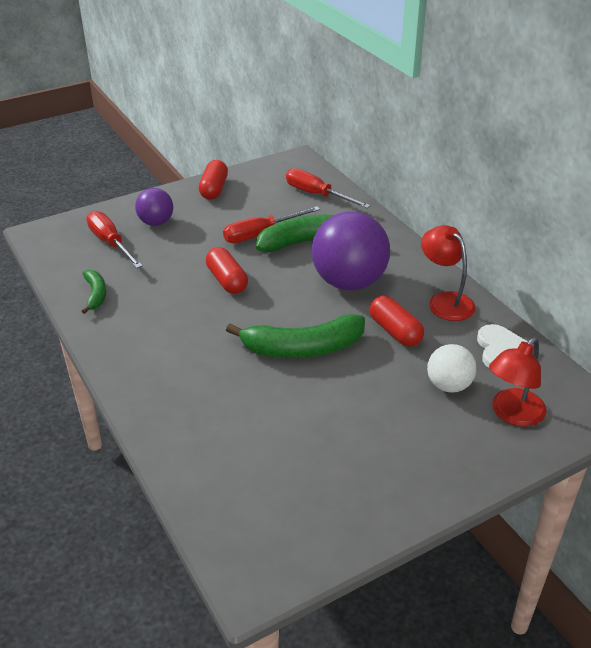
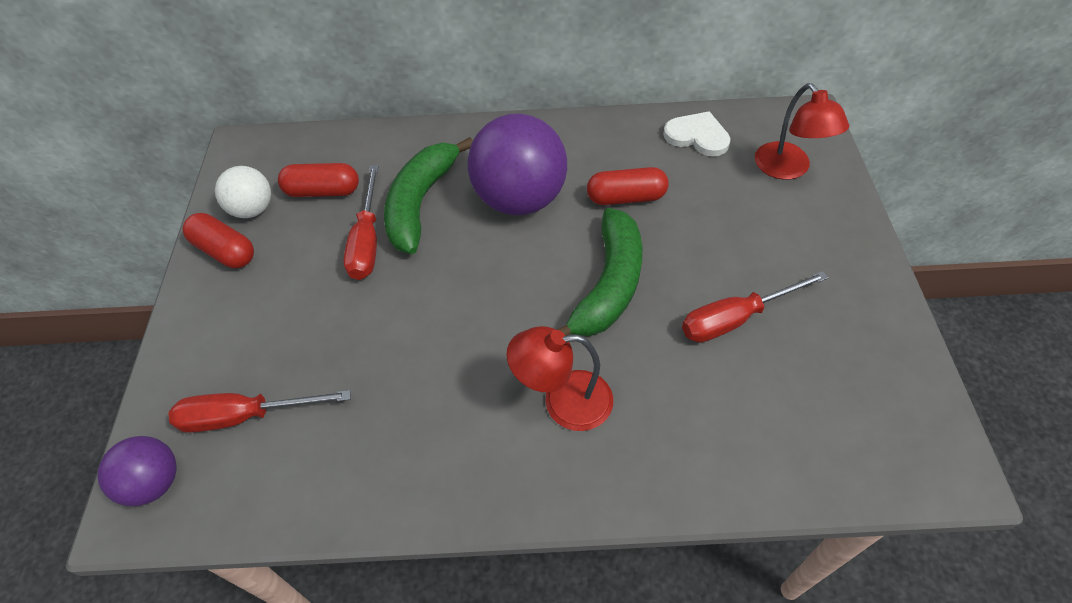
camera: 60 degrees left, 15 degrees up
green banana [82,270,106,314] -> none
purple ball [135,188,173,226] -> purple ball moved to [97,436,176,506]
red capsule [206,247,248,294] -> red capsule moved to [278,163,359,197]
red screwdriver [286,168,371,208] -> red screwdriver moved to [682,271,829,343]
red lamp [421,225,476,321] -> red lamp moved to [507,326,613,431]
white ball [427,344,477,393] -> white ball moved to [215,166,271,218]

